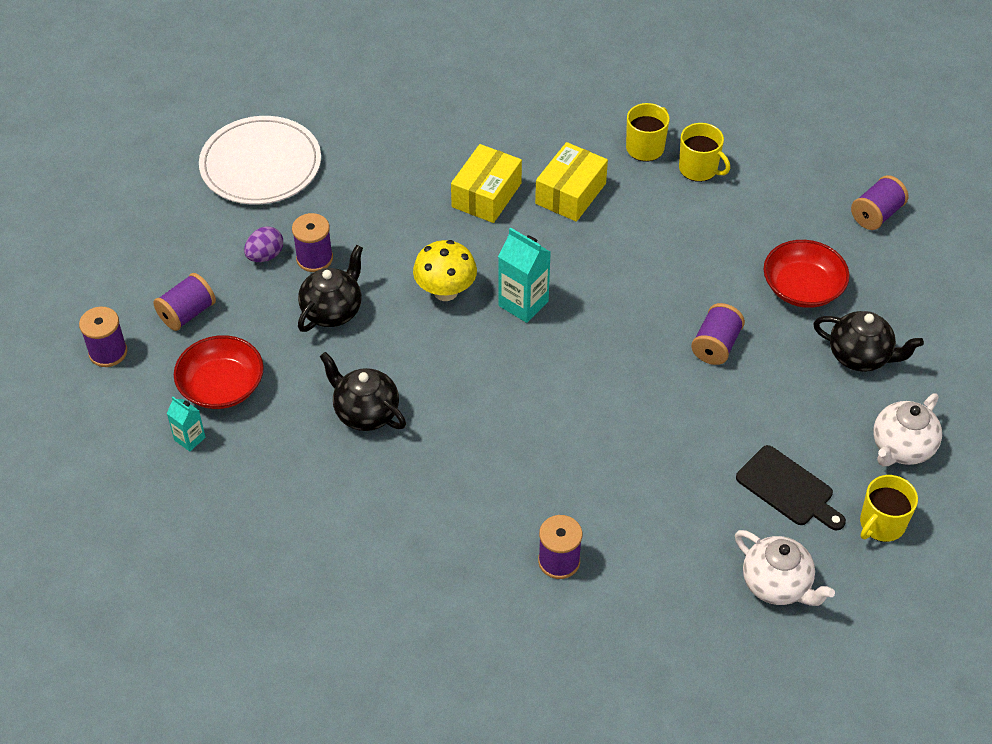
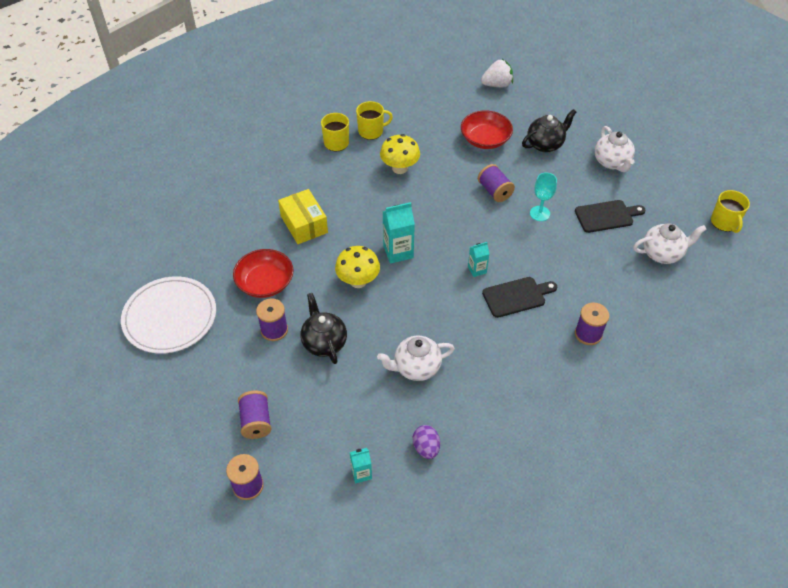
camera: 55 degrees left, 0 degrees up
red bowl [174,335,264,409] -> red bowl moved to [233,249,293,298]
purple egg [244,226,283,262] -> purple egg moved to [413,425,440,459]
black teapot [320,352,406,431] -> white teapot [377,335,455,381]
yellow box [535,142,608,222] -> none
purple spool [851,175,908,230] -> none
yellow mug [860,475,918,542] -> yellow mug moved to [711,190,750,233]
none -> yellow mushroom [380,134,420,174]
none -> turquoise carton [468,242,489,277]
none -> white strawberry [481,59,513,87]
none -> black cutting board [482,277,557,318]
none -> turquoise goblet [530,172,557,221]

